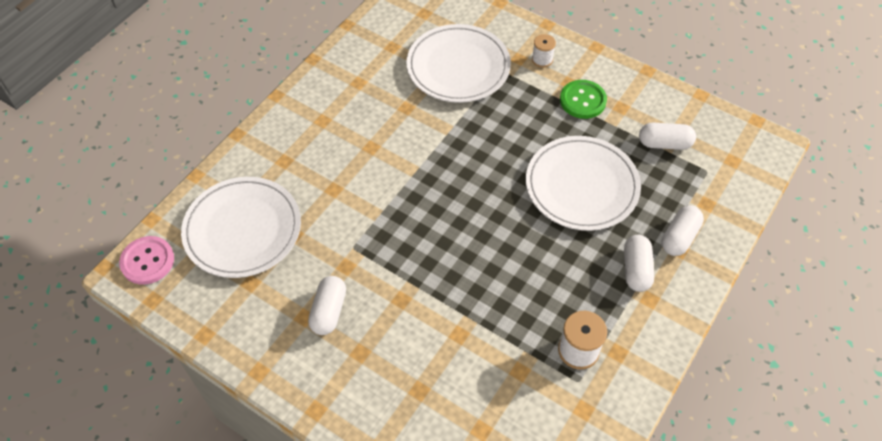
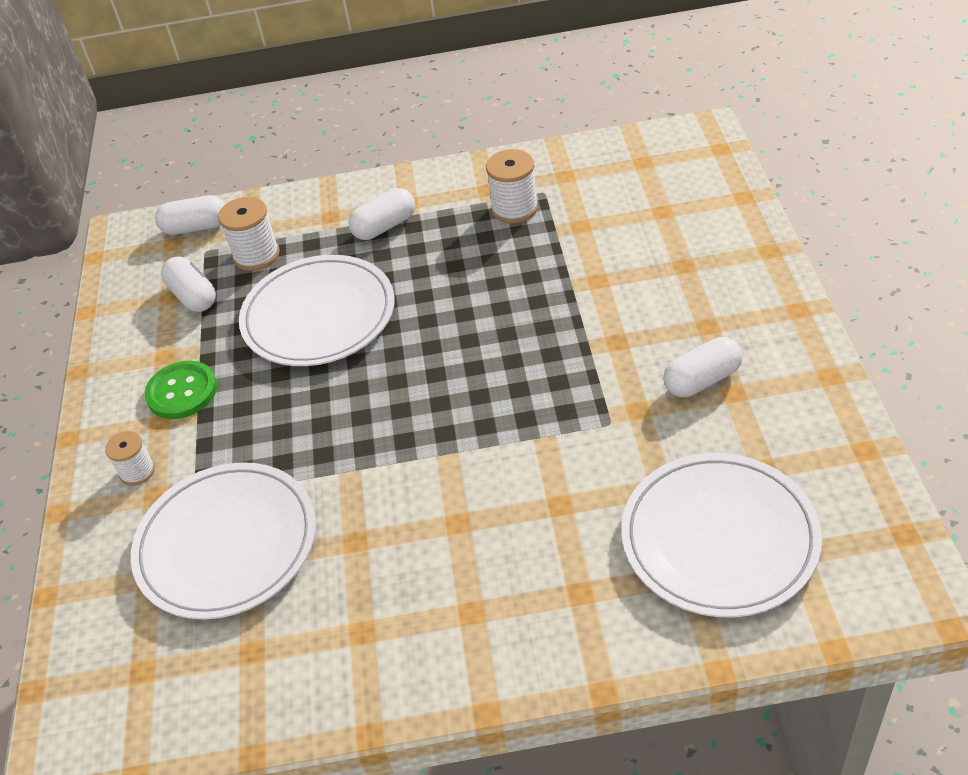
camera: 125 degrees left, 10 degrees down
pink button [119,236,174,285] -> none
white capsule [662,205,704,256] -> white capsule moved to [155,195,225,235]
none -> white spool [218,197,280,271]

